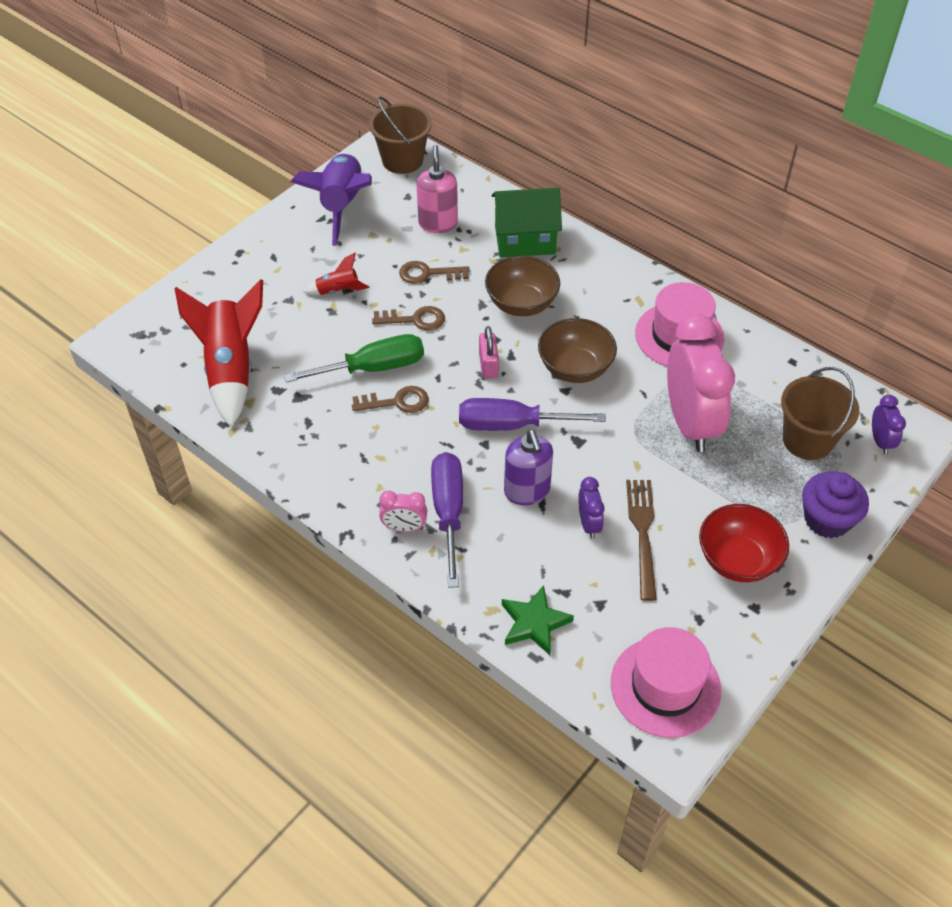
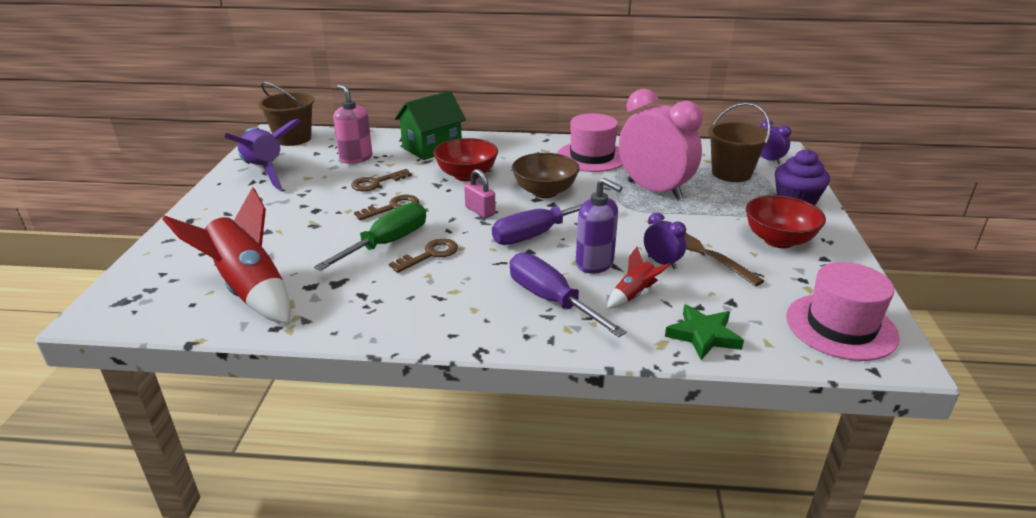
camera: 35 degrees left, 20 degrees down
red rocket [303,253,369,295] -> red rocket moved to [607,247,671,309]
pink clock [379,491,427,532] -> none
brown bowl [485,256,560,316] -> red bowl [433,138,498,181]

